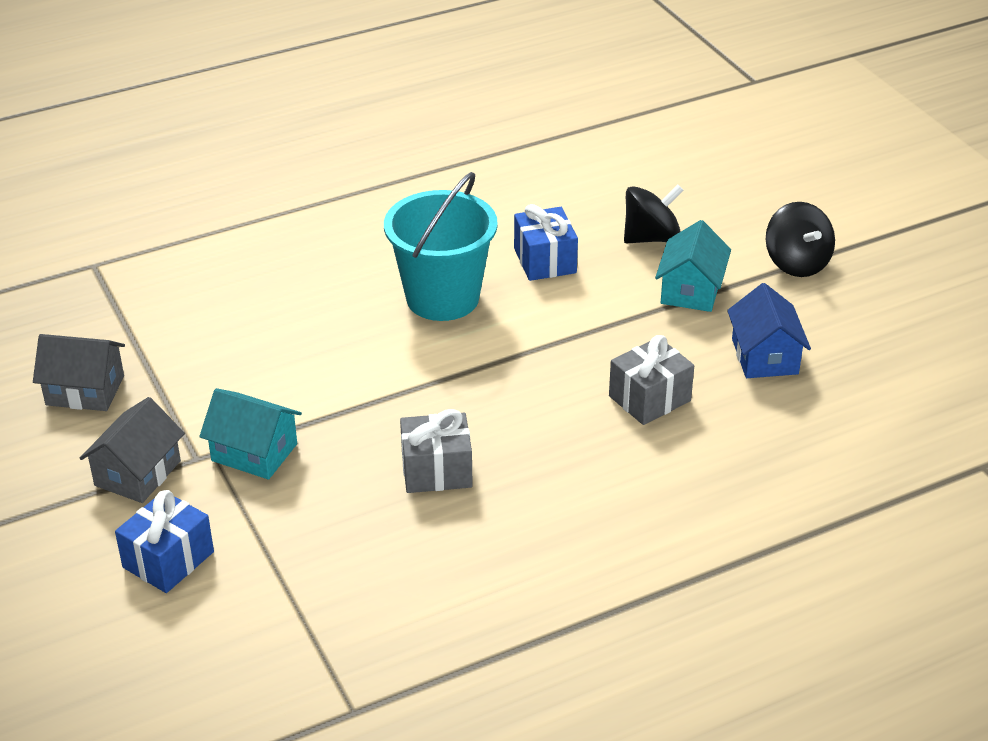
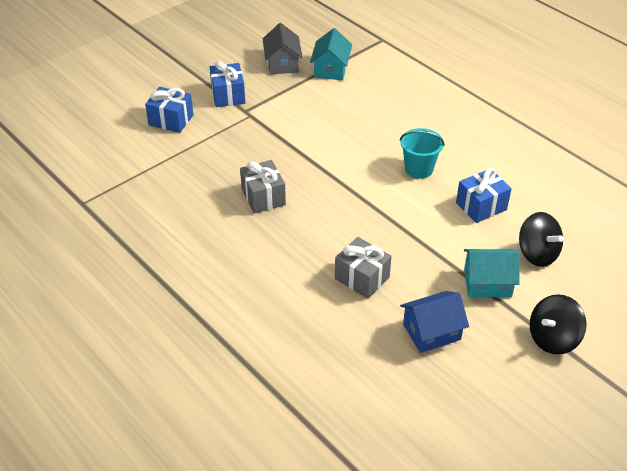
camera: 75 degrees right, 5 degrees up
grey house [79,397,185,503] -> blue gift [210,61,245,107]
turquoise house [199,388,302,480] -> turquoise house moved to [310,28,352,80]
turquoise bucket [384,172,498,321] -> turquoise bucket [400,128,445,179], size x0.60

